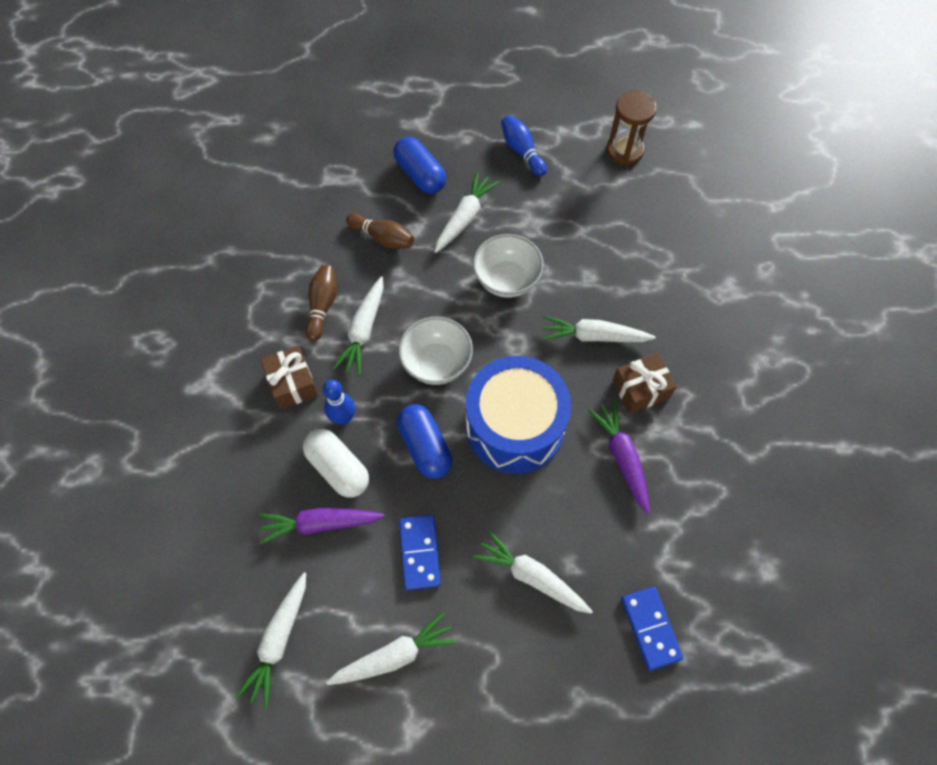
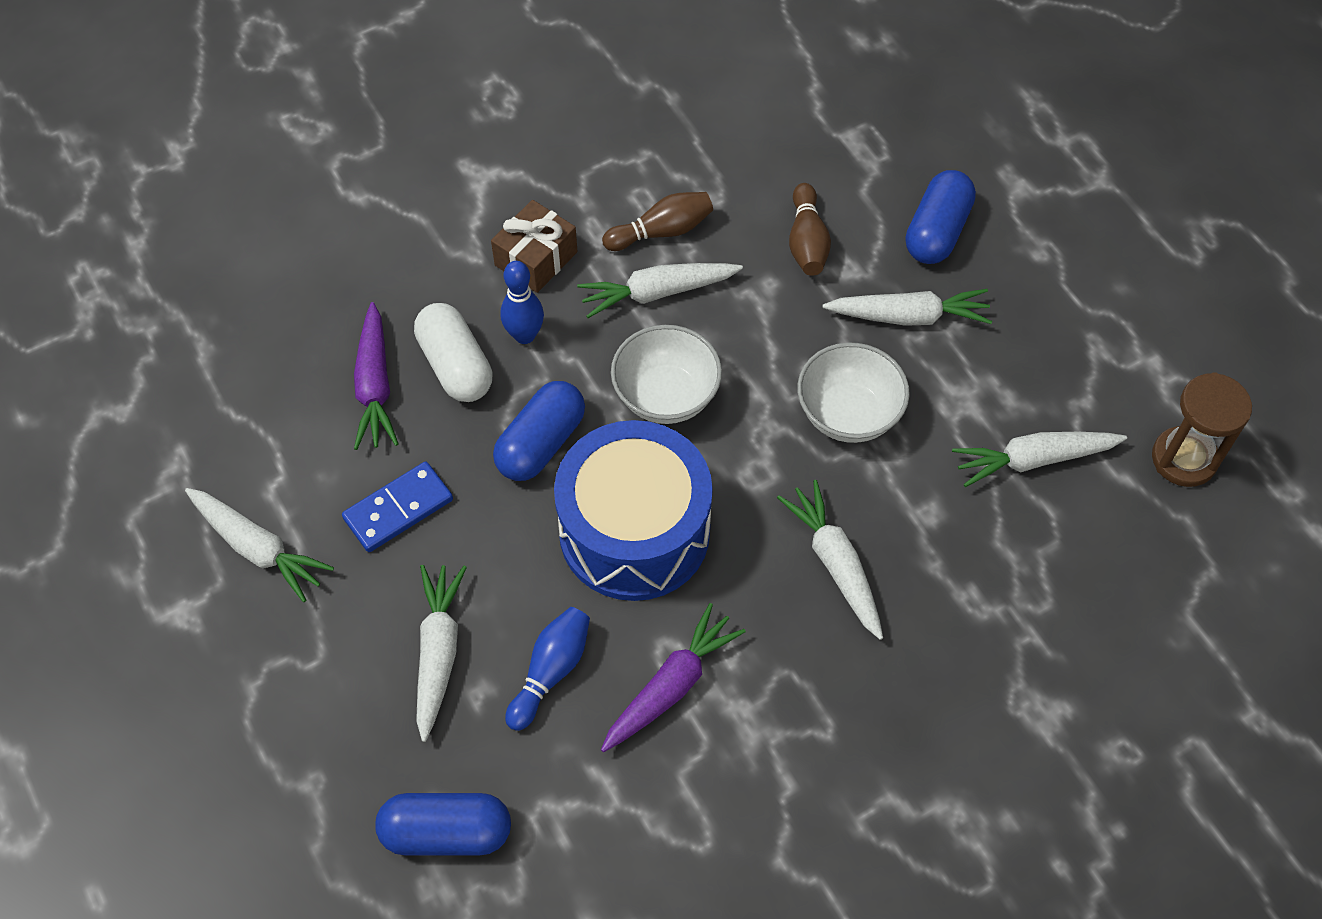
camera: 60 degrees right, 5 degrees down
white carrot [236,572,306,708] -> white carrot moved to [952,432,1127,487]
purple carrot [259,508,385,544] -> purple carrot turned 150 degrees counterclockwise [354,302,399,450]
white capsule [303,429,369,498] -> white capsule turned 45 degrees counterclockwise [414,303,493,402]
blue bowling pin [501,115,547,176] -> blue bowling pin moved to [505,607,590,731]
brown gift [612,353,676,414] -> none
blue domino [621,587,683,671] -> blue capsule [375,793,511,855]

